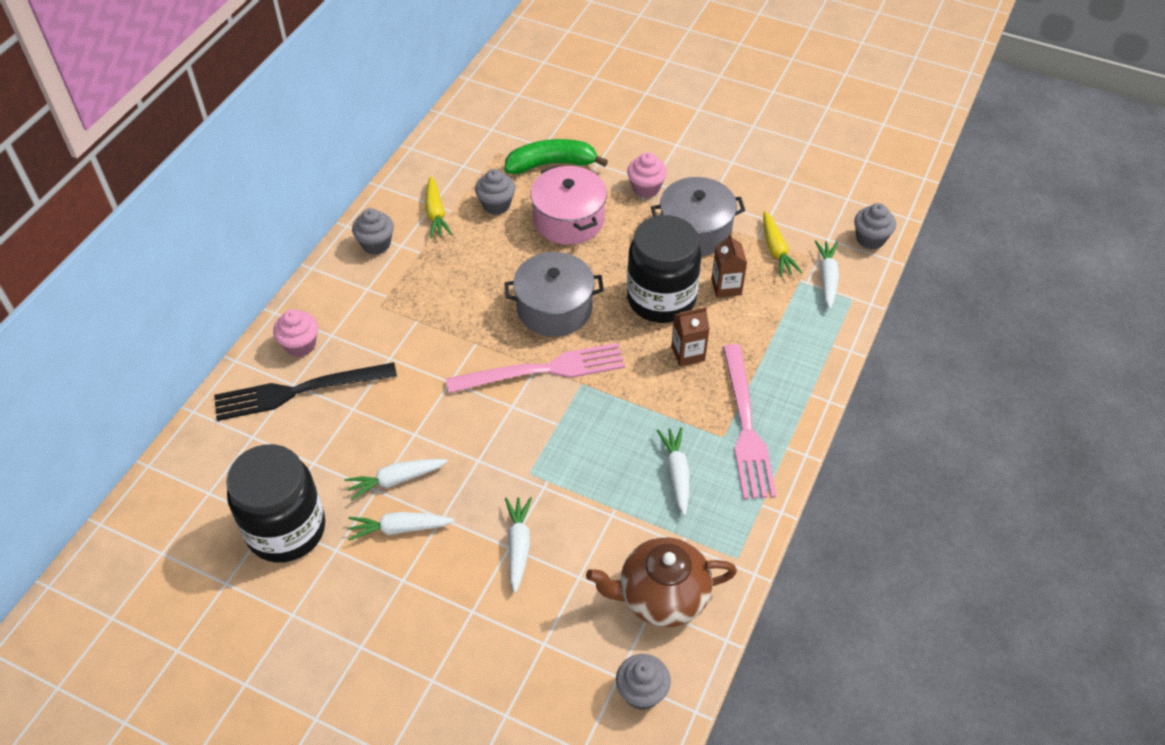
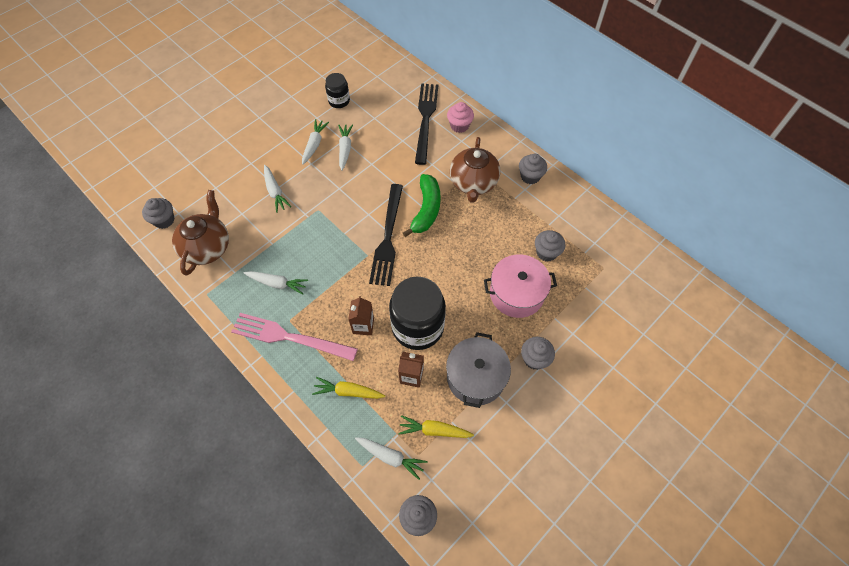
camera: 110 degrees right, 10 degrees up
black jar [226,444,325,563] -> black jar [325,73,350,108], size x0.52
yellow carrot [425,176,453,239] -> yellow carrot moved to [312,377,385,399]
pink fork [446,343,625,393] -> black fork [369,184,403,286]
green banana [505,139,608,174] -> green banana moved to [403,174,441,237]
grey pot [505,252,604,337] -> none
white carrot [505,497,532,593] -> white carrot turned 45 degrees clockwise [264,165,291,213]
pink cupcake [627,152,667,198] -> grey cupcake [521,337,555,370]
none -> brown teapot [450,137,500,203]

